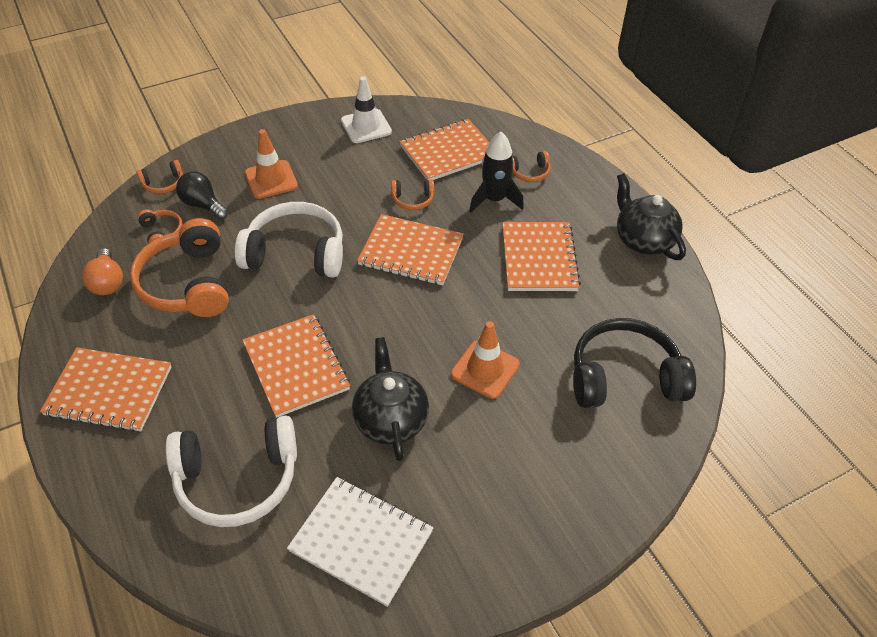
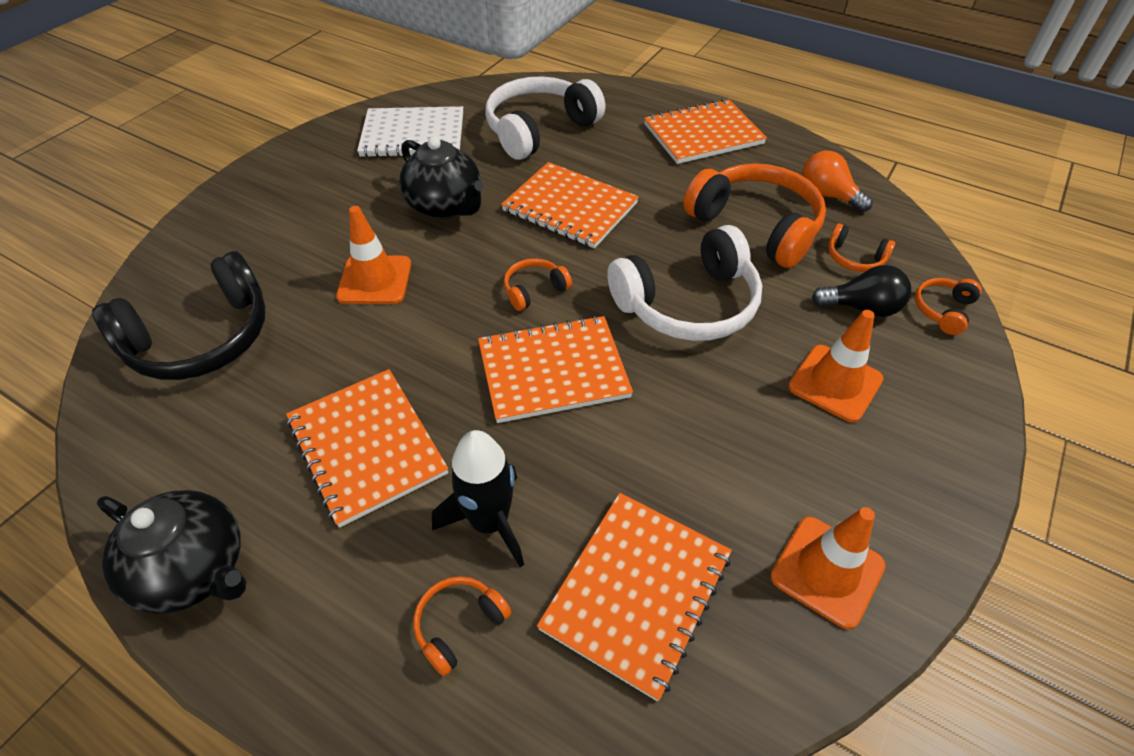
camera: 150 degrees right, 0 degrees up
white traffic cone [341,76,392,143] -> orange traffic cone [770,507,886,629]
orange headphones [391,180,434,210] -> orange headphones moved to [504,258,572,311]

